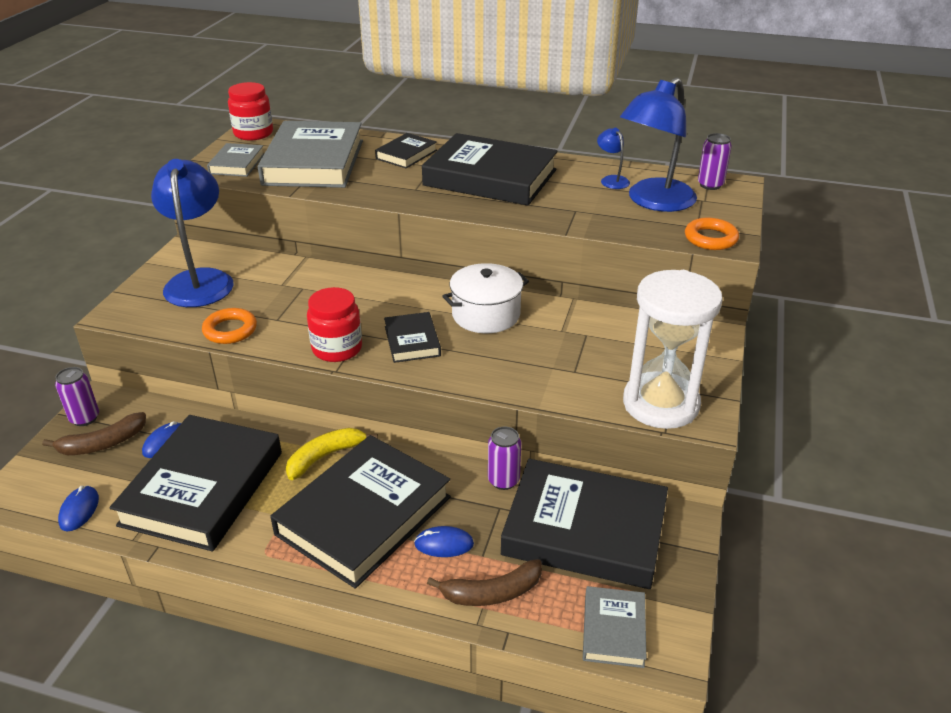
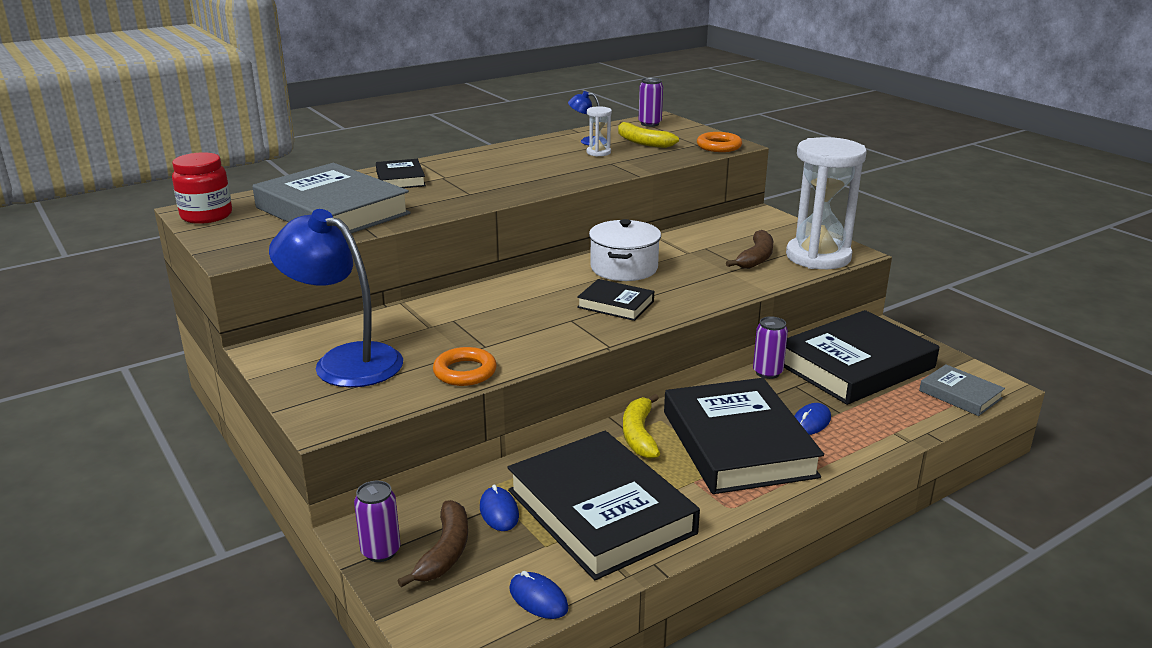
camera: 50 degrees left, 10 degrees down
grey book [207,143,264,177] -> none
red jar [307,287,362,362] -> none
black book [422,133,558,206] -> none
brown banana [427,559,542,606] -> brown banana moved to [726,230,773,269]
blue lamp [620,77,697,212] -> yellow banana [618,122,679,148]
none -> white hourglass [587,106,612,157]

